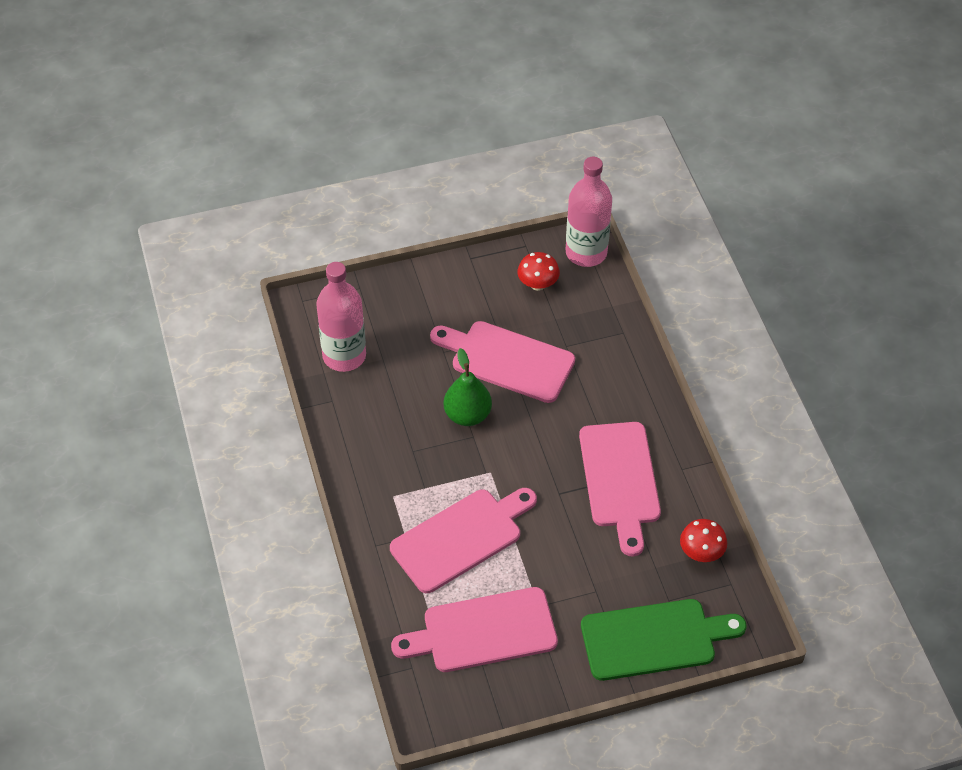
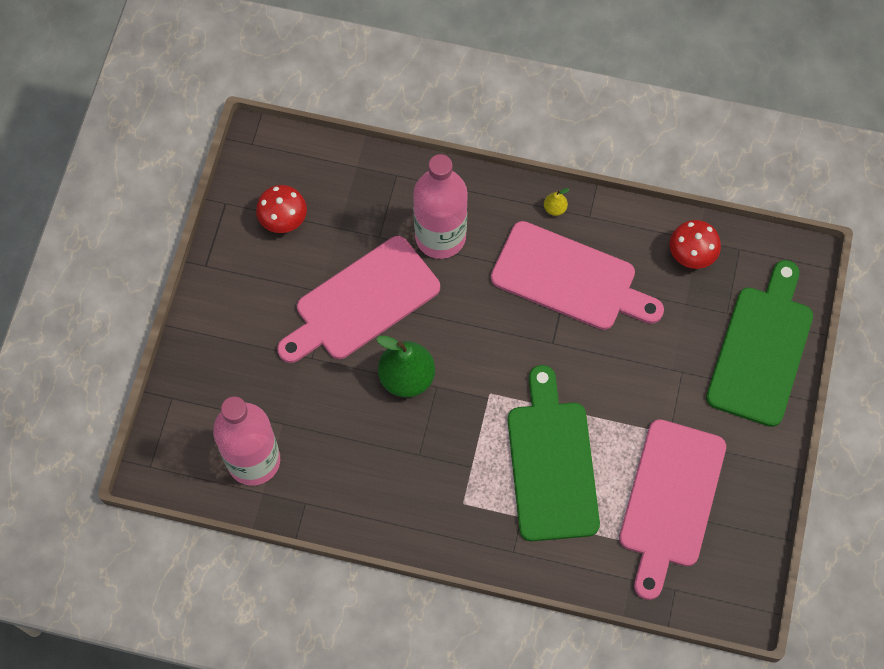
camera: 60 degrees left, 15 degrees up
pink cutting board [390,488,537,593] -> green cutting board [508,365,600,541]
pink bottle [566,157,612,267] -> pink bottle moved to [413,154,468,259]
none -> yellow pear [544,188,570,216]

